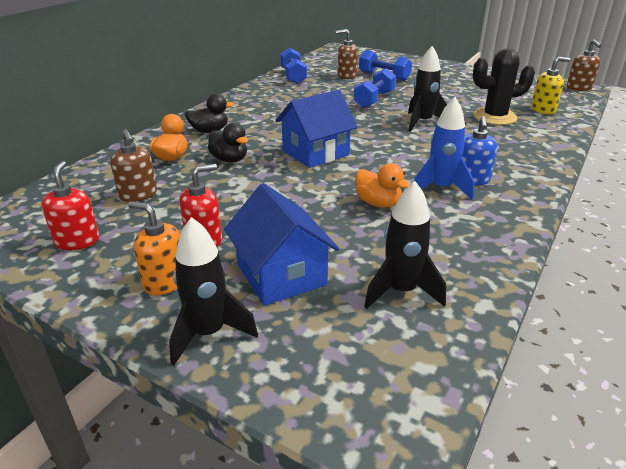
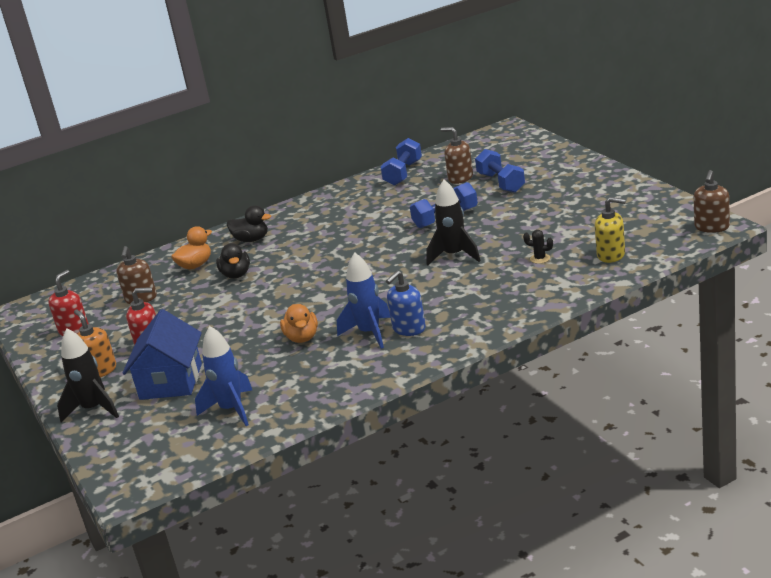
camera: 35 degrees right, 5 degrees down
blue house [275,90,358,168] -> none
black rocket [364,181,446,309] -> blue rocket [195,326,252,426]
black cactus [473,49,535,125] -> black cactus [523,230,553,264], size x0.41

